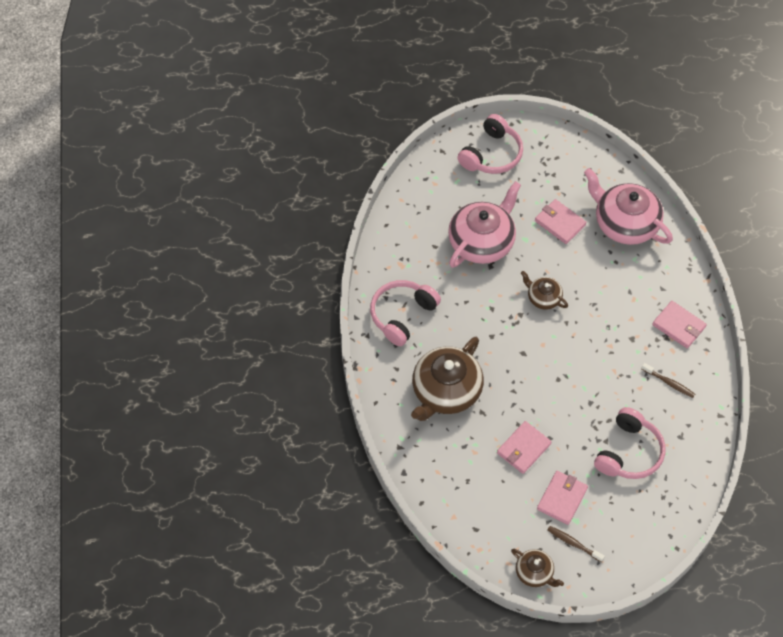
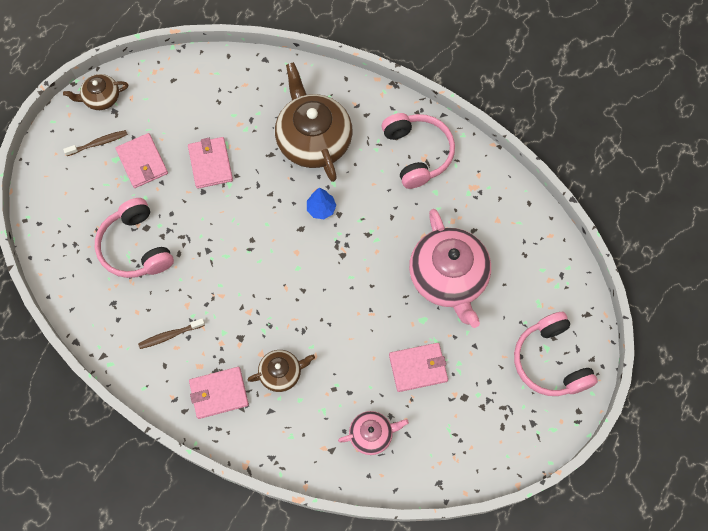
camera: 125 degrees right, 10 degrees up
brown teapot [521,271,568,310] -> brown teapot moved to [247,350,315,392]
pink teapot [584,168,673,245] -> pink teapot [338,411,409,455], size x0.51
none -> blue tree [307,188,336,219]

